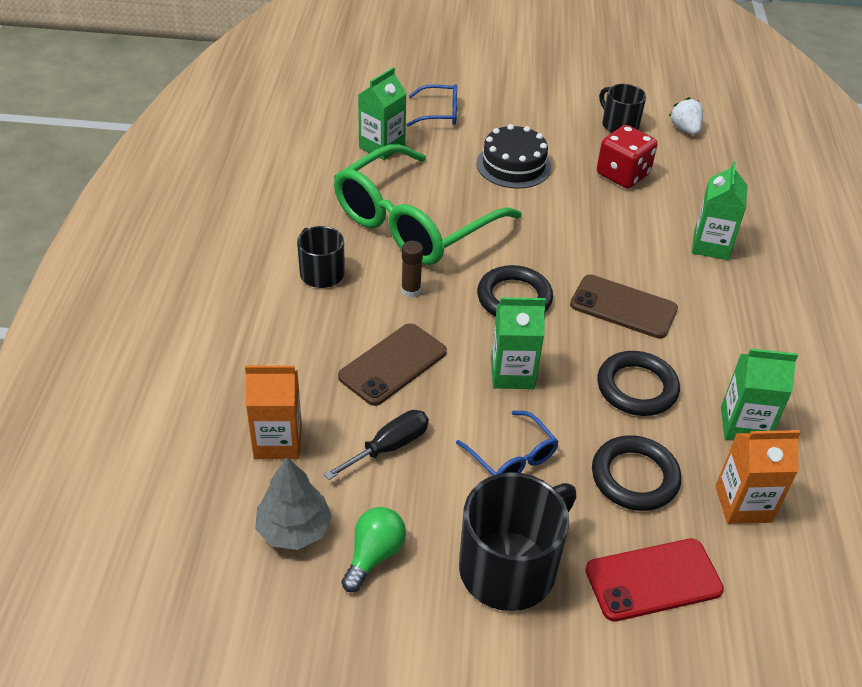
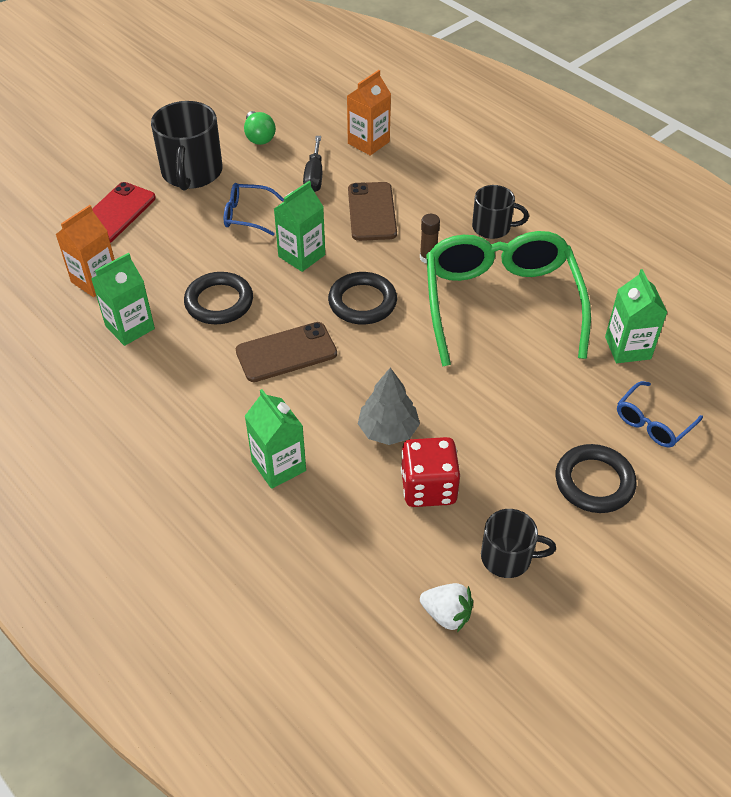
camera: 135 degrees right, 5 degrees up
grey tree [255,457,332,550] -> grey tree moved to [358,368,420,445]
black cake [477,124,551,189] -> none
black ring [592,435,681,511] -> black ring moved to [556,444,637,513]

